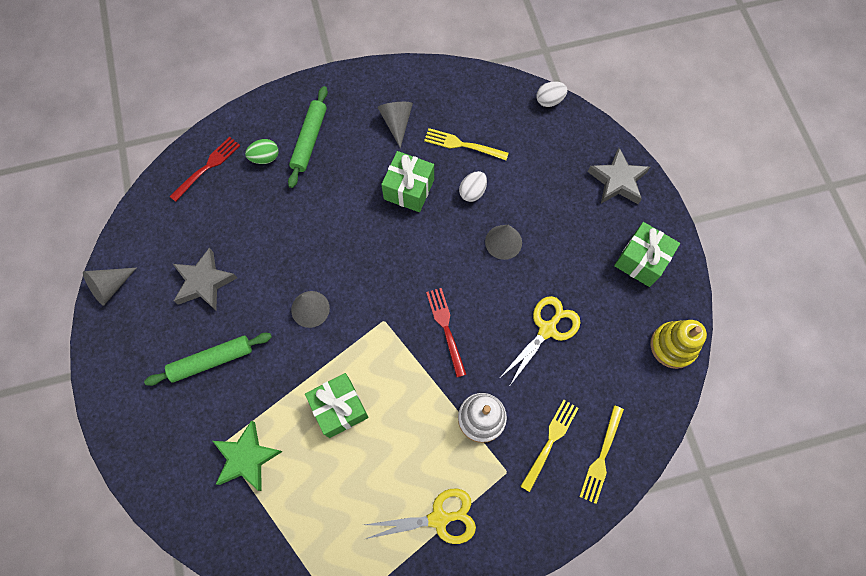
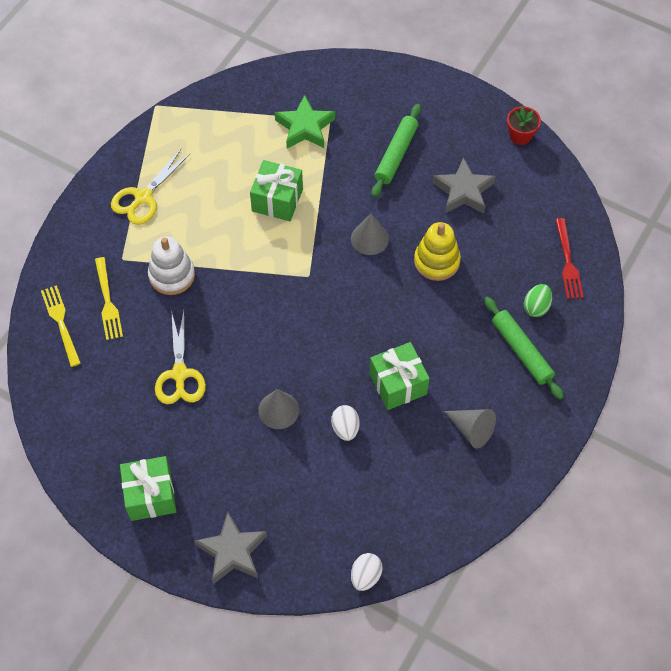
camera: 135 degrees right, 10 degrees down
grey cone [83,268,136,306] -> red flower pot [507,106,541,145]
yellow fork [424,128,509,160] -> none
red fork [426,288,467,377] -> none
yellow stacking toy [651,320,707,369] -> yellow stacking toy moved to [414,222,461,281]

